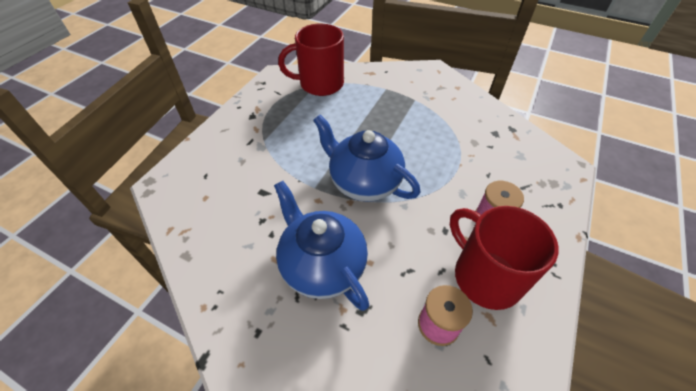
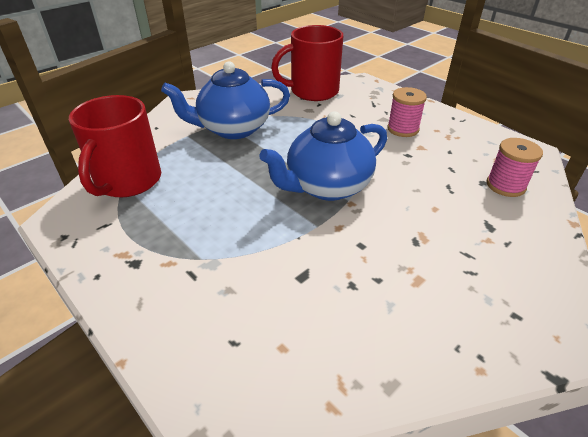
camera: 70 degrees left, 10 degrees down
blue teapot [274,181,369,311] -> blue teapot moved to [161,61,290,139]
red mug [450,206,559,310] -> red mug moved to [271,25,343,101]

